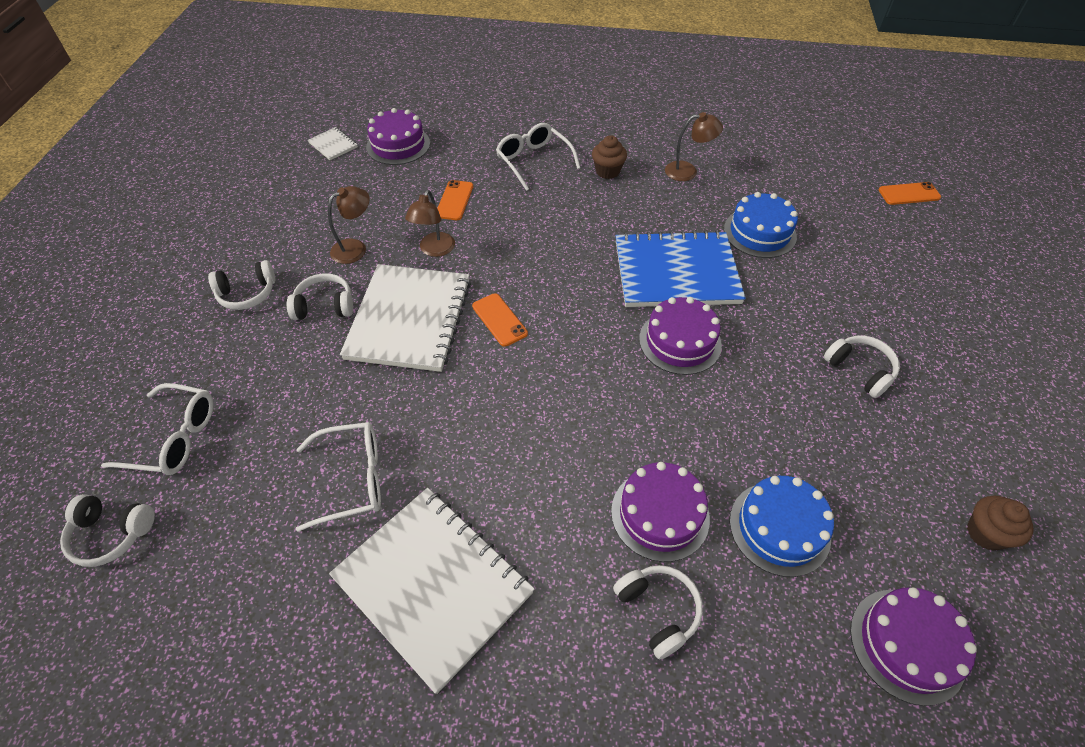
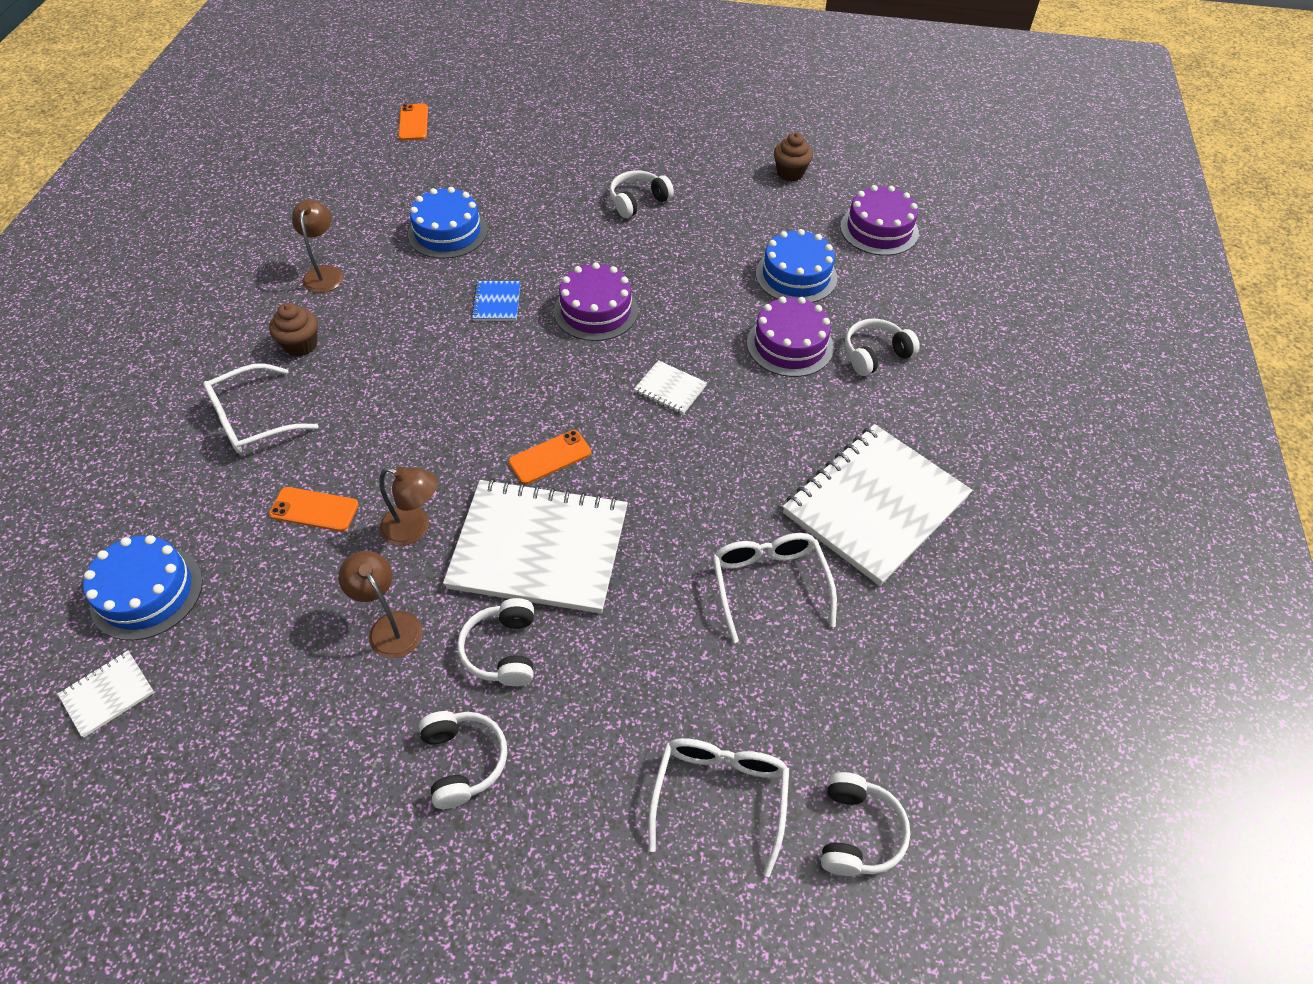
camera: 90 degrees left, 0 degrees up
purple cake [366,108,430,165] -> blue cake [83,535,203,641]
blue notebook [616,230,746,307] -> blue notebook [471,281,520,321], size x0.42
none -> white notebook [634,360,707,414]

